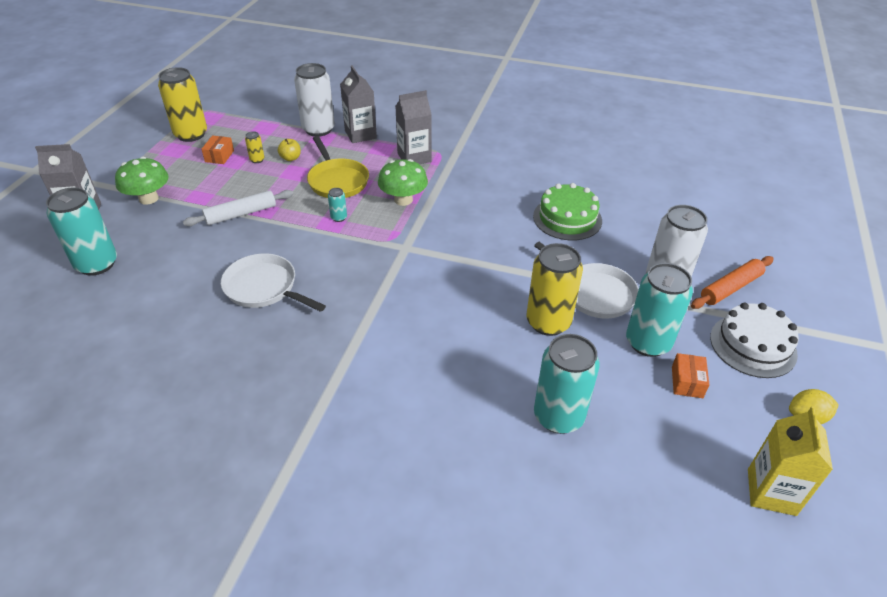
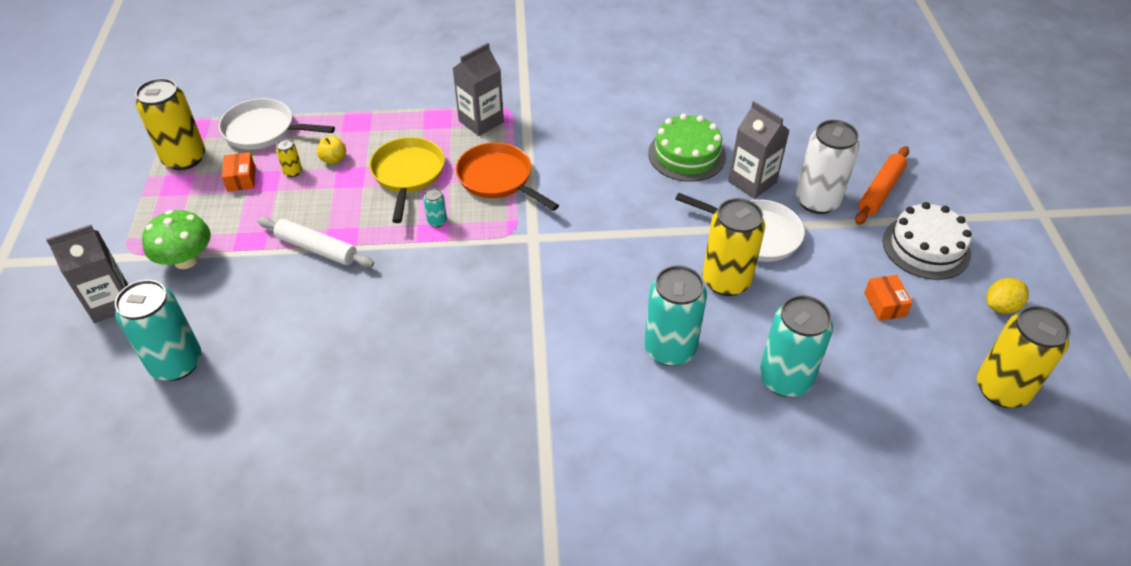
camera: 20 degrees left, 5 degrees up
white rolling pin [183,190,293,226] -> white rolling pin turned 75 degrees clockwise [258,217,374,268]
white pan [221,253,326,312] -> white pan moved to [219,98,335,150]
white can [294,63,335,137] -> none
yellow pan [307,136,369,198] -> yellow pan turned 135 degrees counterclockwise [369,137,445,223]
grey carton [340,65,377,143] -> grey carton moved to [728,101,790,199]
green mushroom [378,159,428,206] -> orange pan [456,142,559,211]
turquoise can [626,263,693,357] -> turquoise can moved to [644,265,707,366]
yellow carton [748,406,833,516] -> yellow can [977,306,1071,408]

